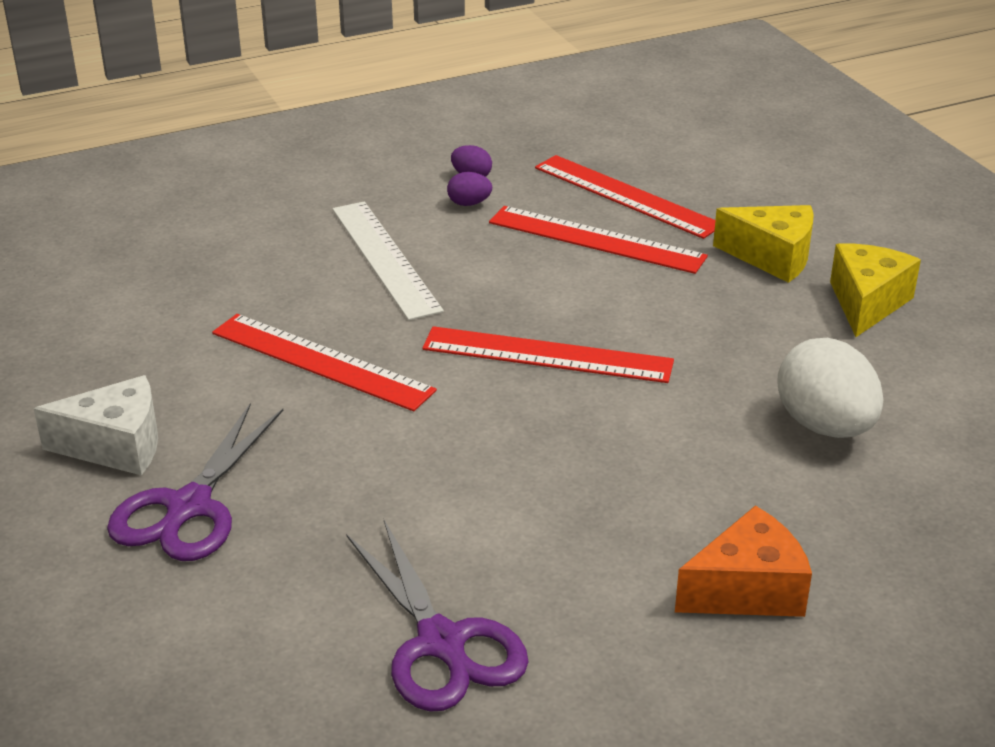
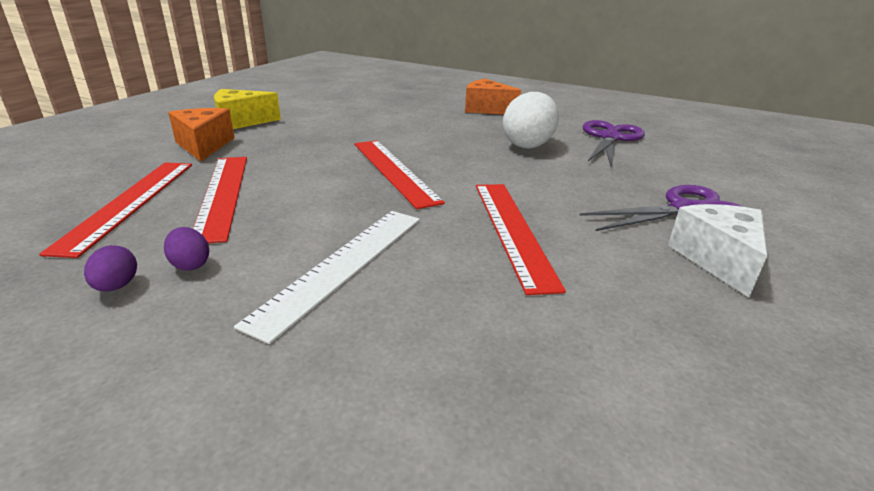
camera: 130 degrees left, 5 degrees down
white cheese [34,375,158,475] -> white cheese turned 45 degrees clockwise [668,204,767,297]
yellow cheese [713,205,814,283] -> orange cheese [168,108,234,161]
white egg [777,338,883,438] -> white egg moved to [503,92,559,149]

